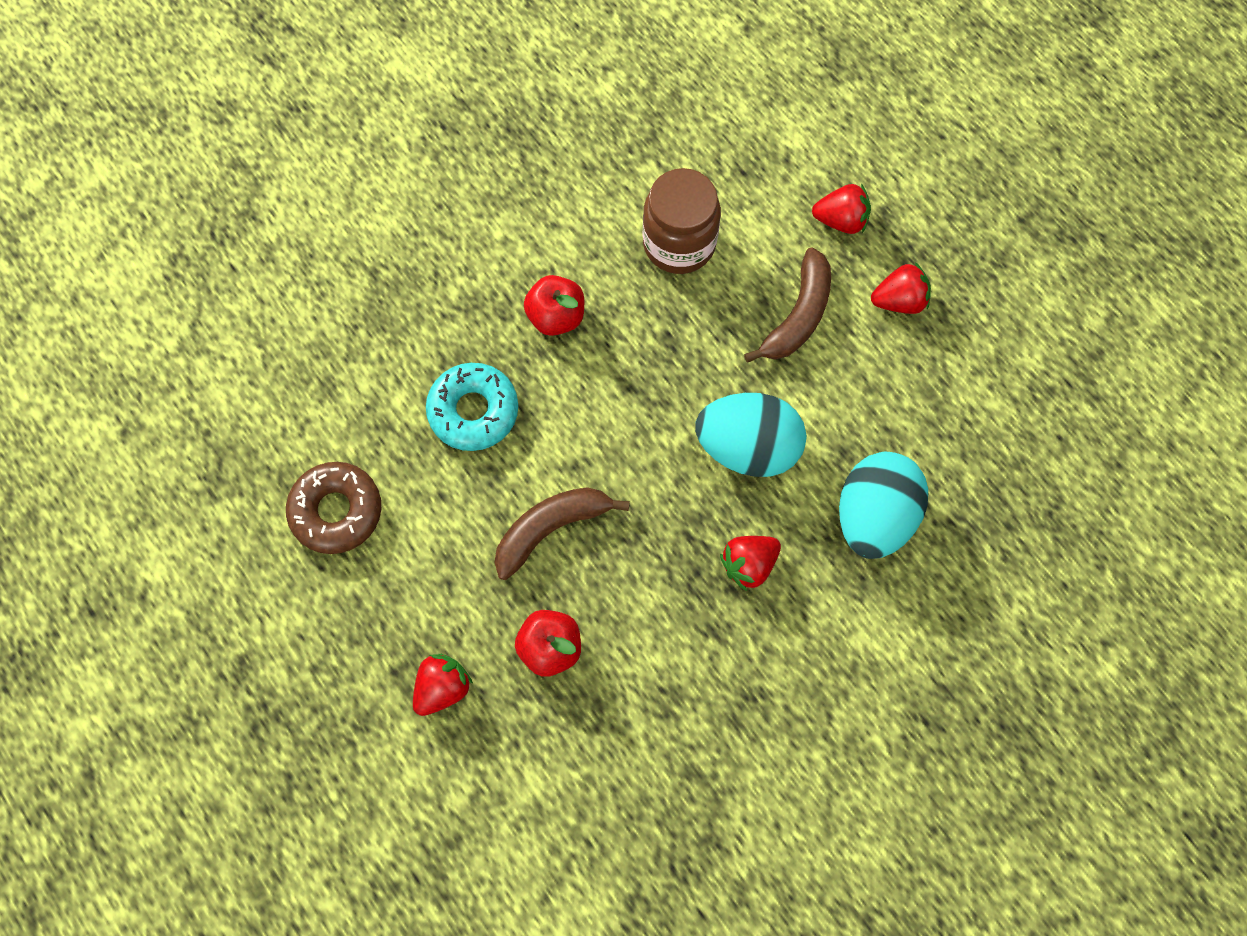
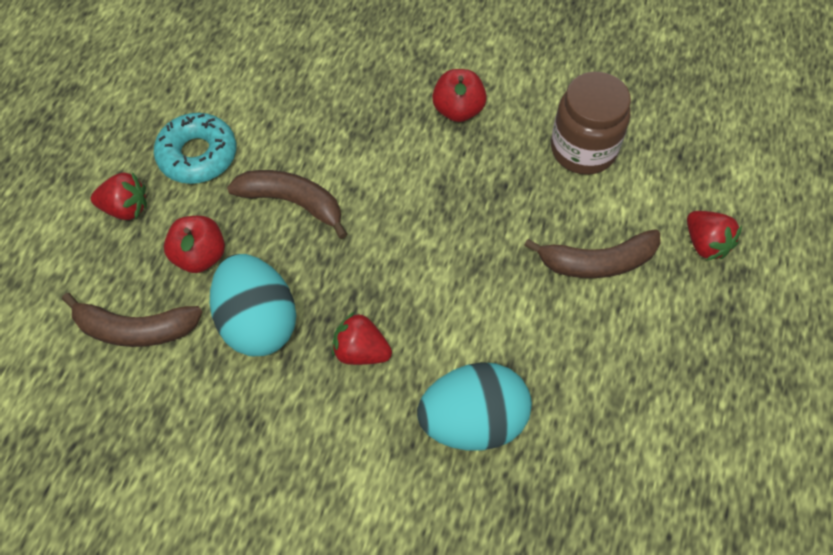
camera: 55 degrees right, 10 degrees down
brown donut [286,462,381,554] -> none
turquoise donut [426,363,518,451] -> turquoise donut moved to [154,113,236,184]
turquoise egg [695,393,806,477] -> turquoise egg moved to [210,254,296,356]
red strawberry [871,262,931,314] -> none
none -> brown banana [62,293,203,347]

